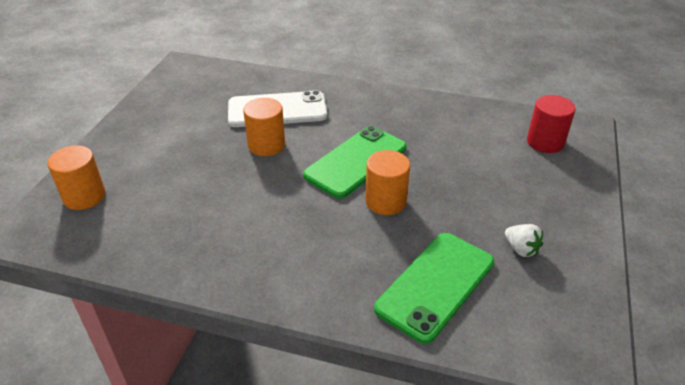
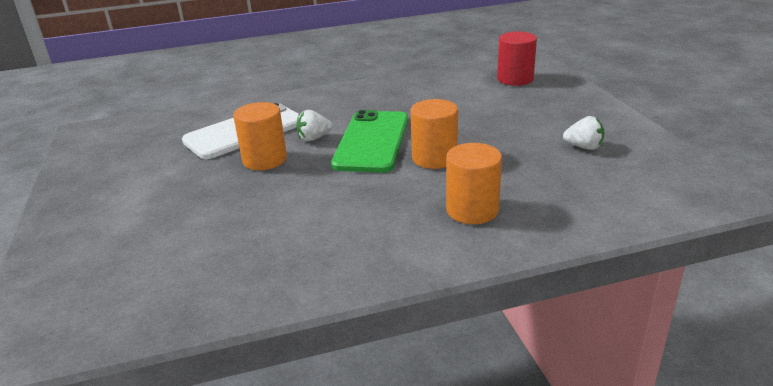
camera: 30 degrees left, 10 degrees down
orange cylinder [47,145,105,210] -> orange cylinder moved to [446,143,502,224]
green phone [374,233,494,344] -> none
none -> white strawberry [296,110,333,141]

